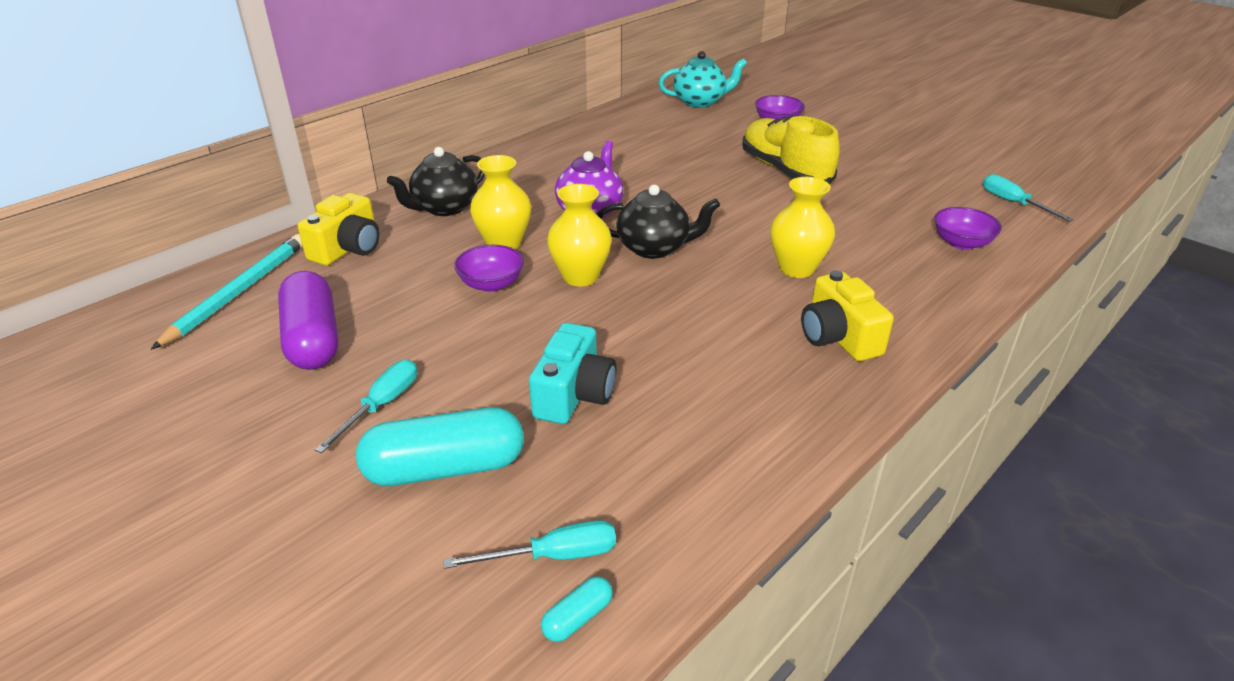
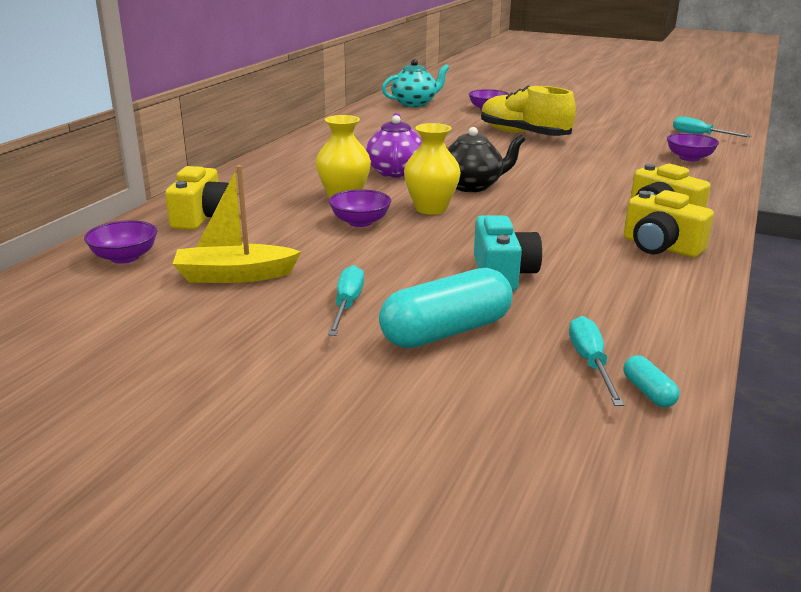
camera: 20 degrees left, 10 degrees down
turquoise pencil [151,234,303,350] -> purple bowl [84,220,157,264]
purple capsule [278,271,338,370] -> yellow boat [173,165,301,283]
black teapot [387,147,485,216] -> none
turquoise screwdriver [443,520,616,569] -> turquoise screwdriver turned 60 degrees counterclockwise [569,316,624,406]
turquoise capsule [541,576,613,642] -> turquoise capsule turned 45 degrees counterclockwise [623,355,680,408]
yellow vase [771,177,835,278] -> none
none -> yellow camera [624,190,714,257]

